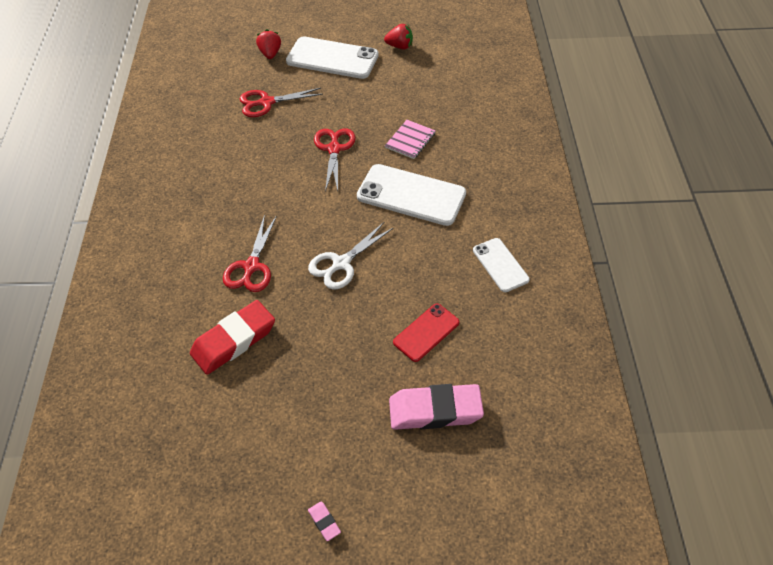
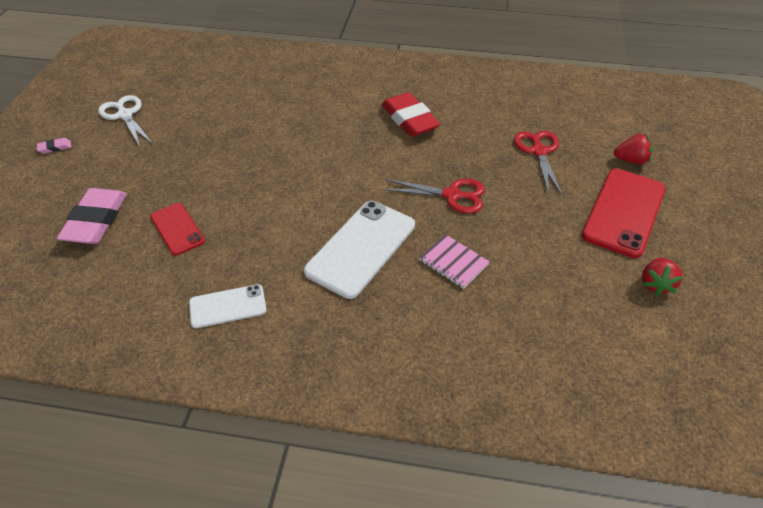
camera: 100 degrees right, 5 degrees down
red eraser [190,300,275,375] -> red eraser moved to [382,92,440,137]
red scissors [223,214,277,292] -> none
white phone [286,36,379,79] -> red phone [581,169,666,258]
white scissors [308,222,394,289] -> white scissors moved to [98,95,153,147]

